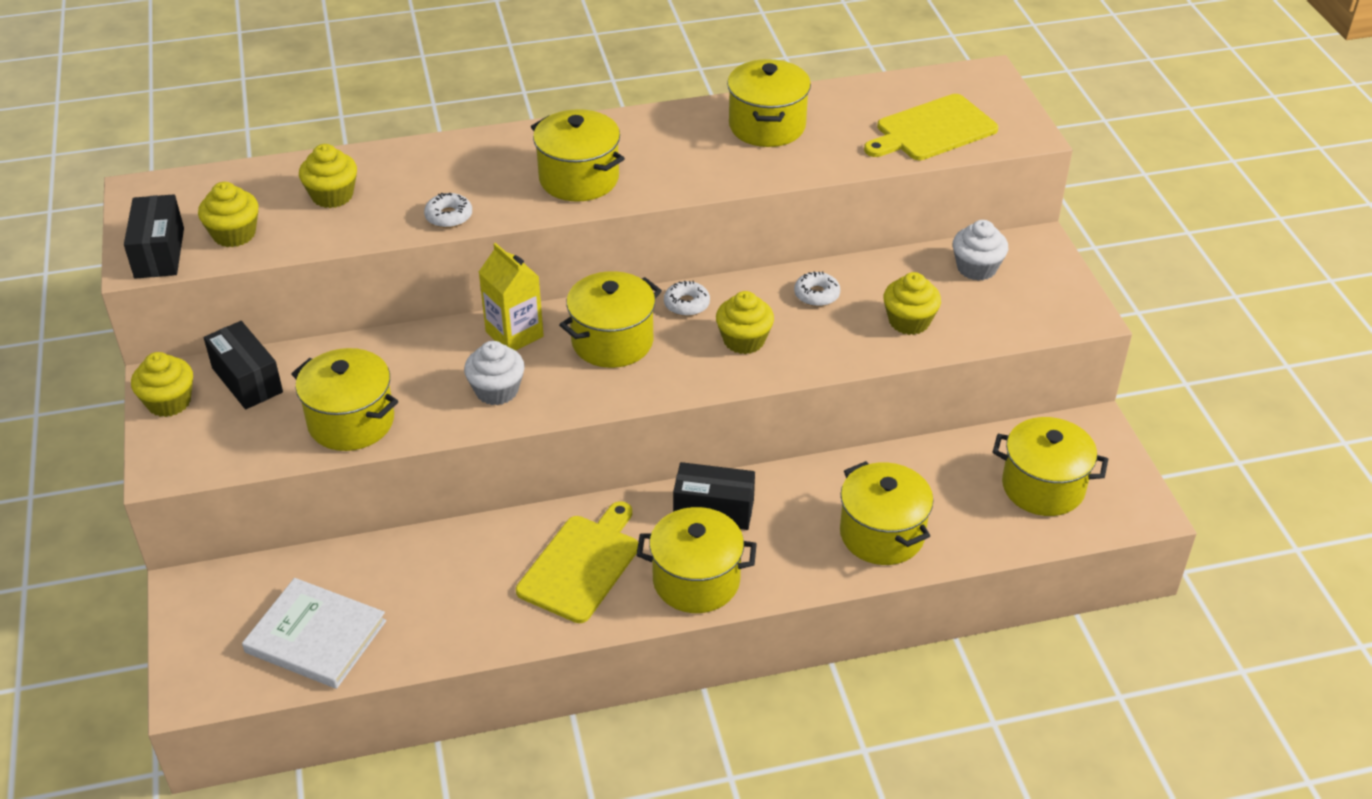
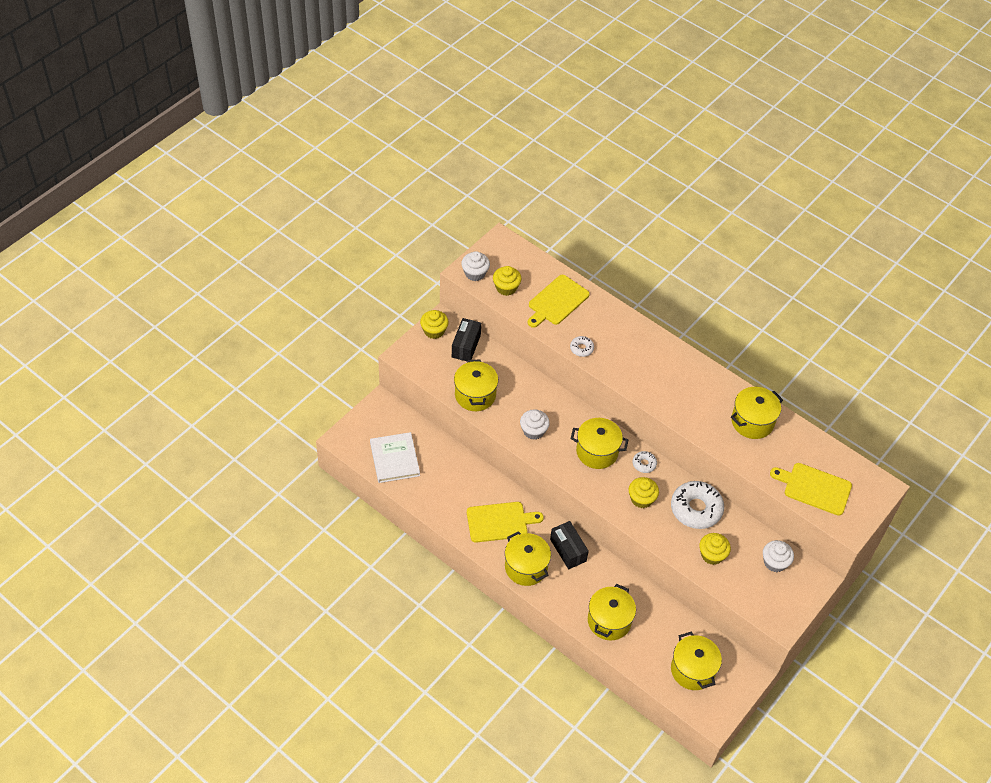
camera: 50 degrees right, 10 degrees up
black box [124,194,184,279] -> white cupcake [461,251,490,281]
yellow cupcake [299,144,357,208] -> yellow cutting board [528,275,590,328]
yellow carton [479,243,544,351] -> none
yellow pot [531,109,625,202] -> none
white donut [794,271,840,307] -> white donut [671,481,724,529], size x2.11

